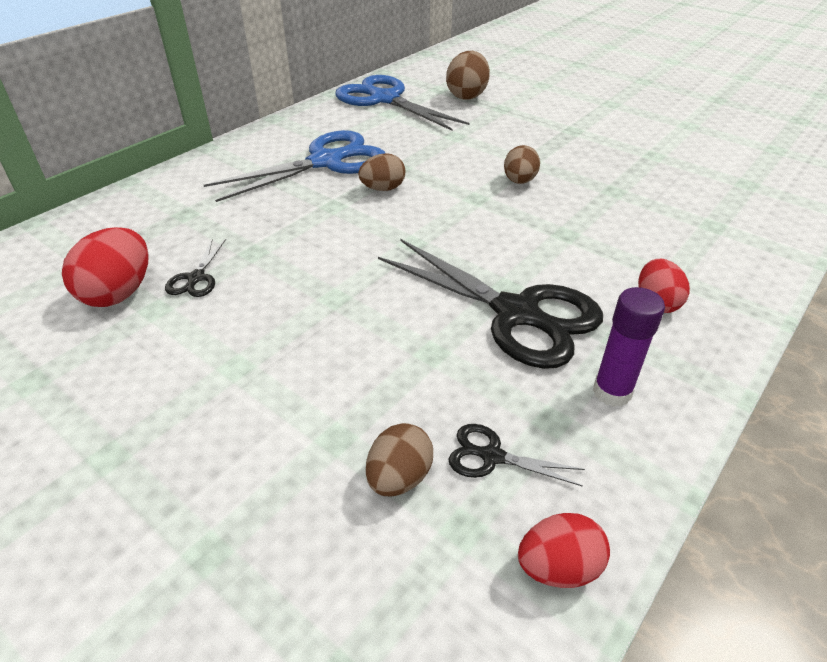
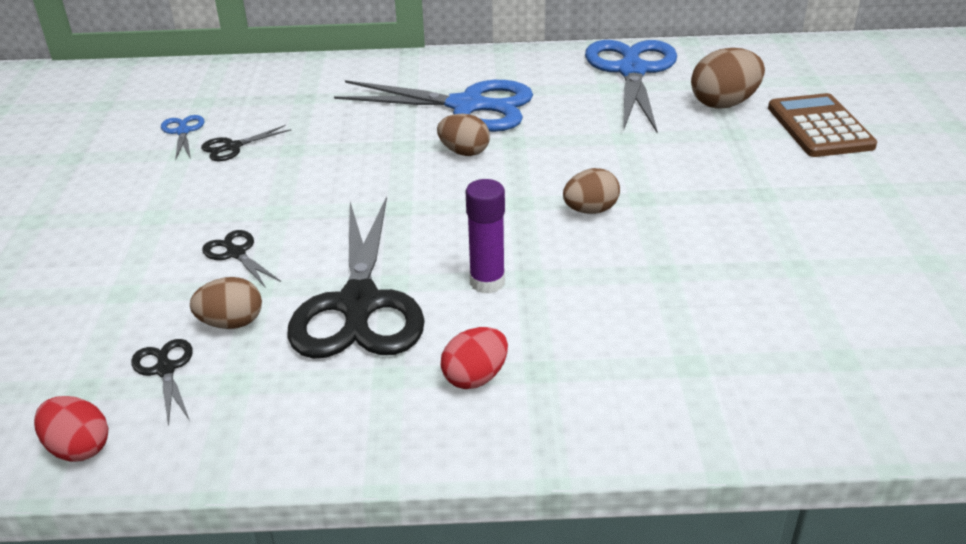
camera: 50 degrees right, 5 degrees down
red egg [62,227,149,307] -> blue scissors [161,115,205,161]
brown egg [366,423,433,496] -> brown egg moved to [190,277,262,329]
purple glue stick [593,287,665,407] -> purple glue stick moved to [466,179,505,294]
none -> black scissors [202,230,281,288]
none -> brown calculator [768,93,877,157]

